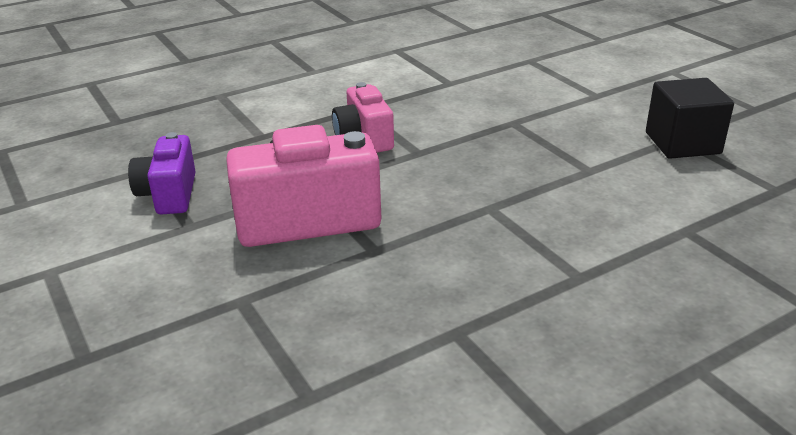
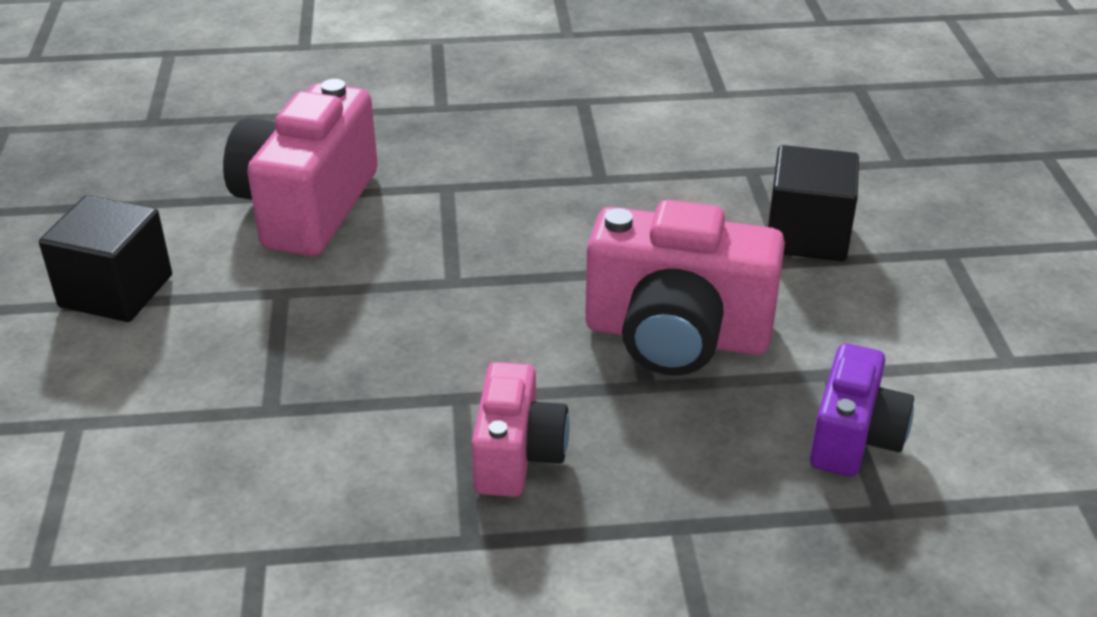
camera: 155 degrees left, 5 degrees up
none -> pink camera [223,79,378,256]
none -> black cube [768,145,859,261]

